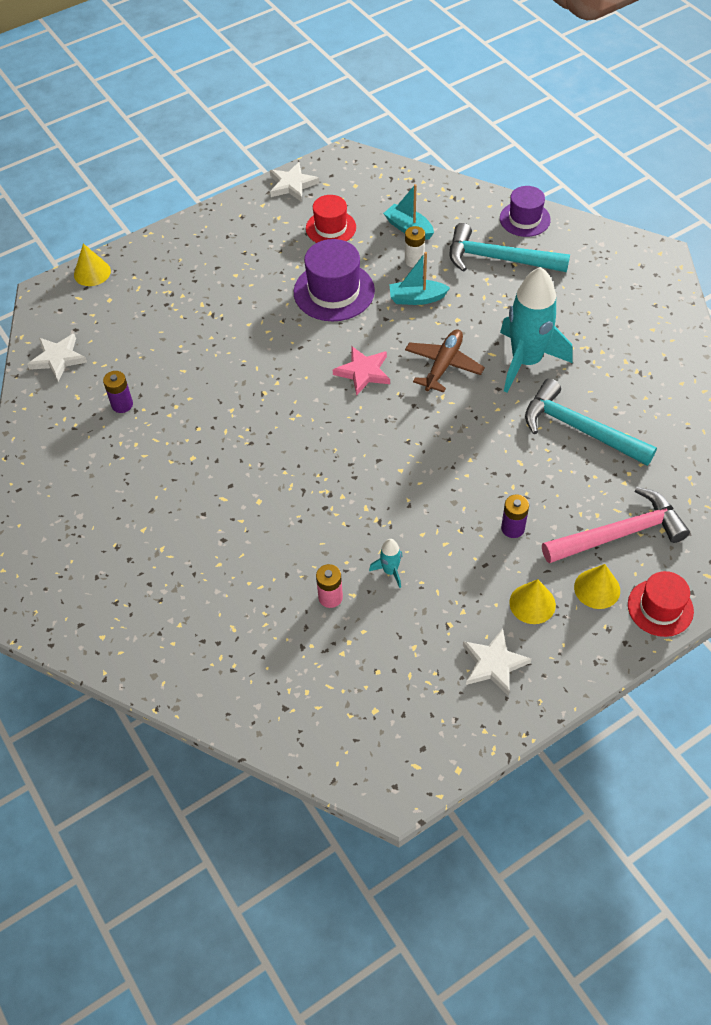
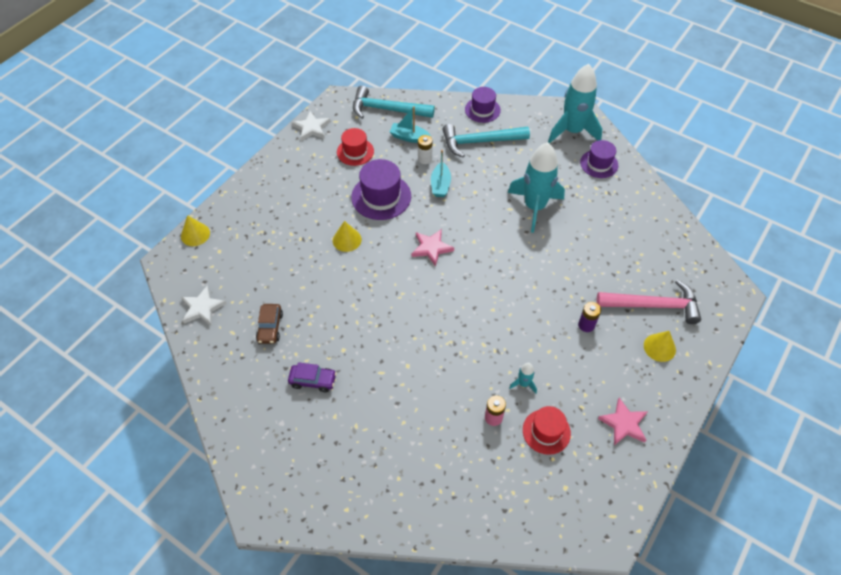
camera: 25 degrees left, 0 degrees up
purple battery [103,371,133,413] -> brown car [256,304,283,344]
turquoise boat [389,252,450,305] -> turquoise boat turned 60 degrees counterclockwise [431,150,451,197]
brown plane [405,329,485,393] -> none
white star [463,629,532,696] -> pink star [598,398,648,445]
yellow cone [509,579,556,624] -> yellow cone moved to [333,221,362,252]
turquoise hammer [525,379,657,466] -> turquoise hammer moved to [353,86,435,119]
pink hammer [542,487,690,563] -> pink hammer turned 45 degrees clockwise [597,280,701,324]
red hat [628,571,694,637] -> red hat moved to [523,406,571,455]
none -> purple car [288,362,337,392]
none -> turquoise rocket [548,64,602,143]
none -> purple hat [580,140,618,178]

